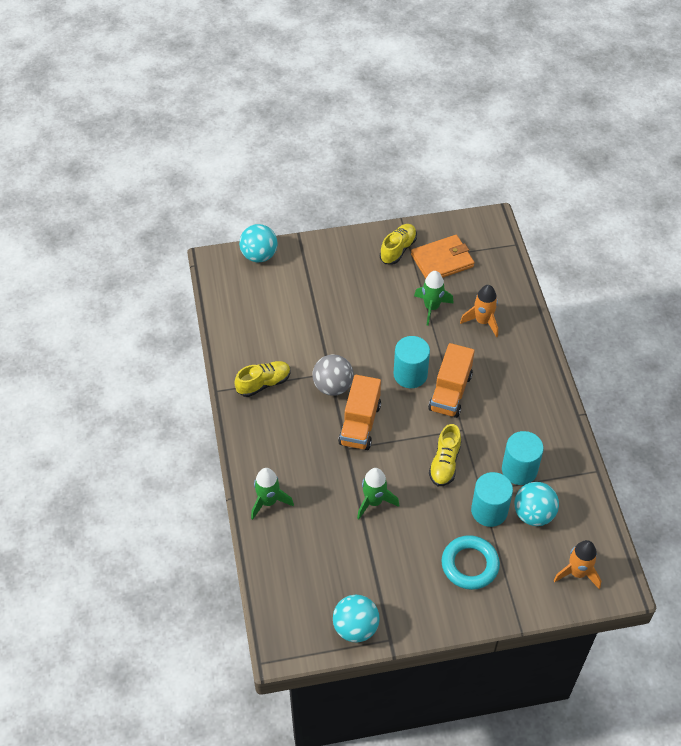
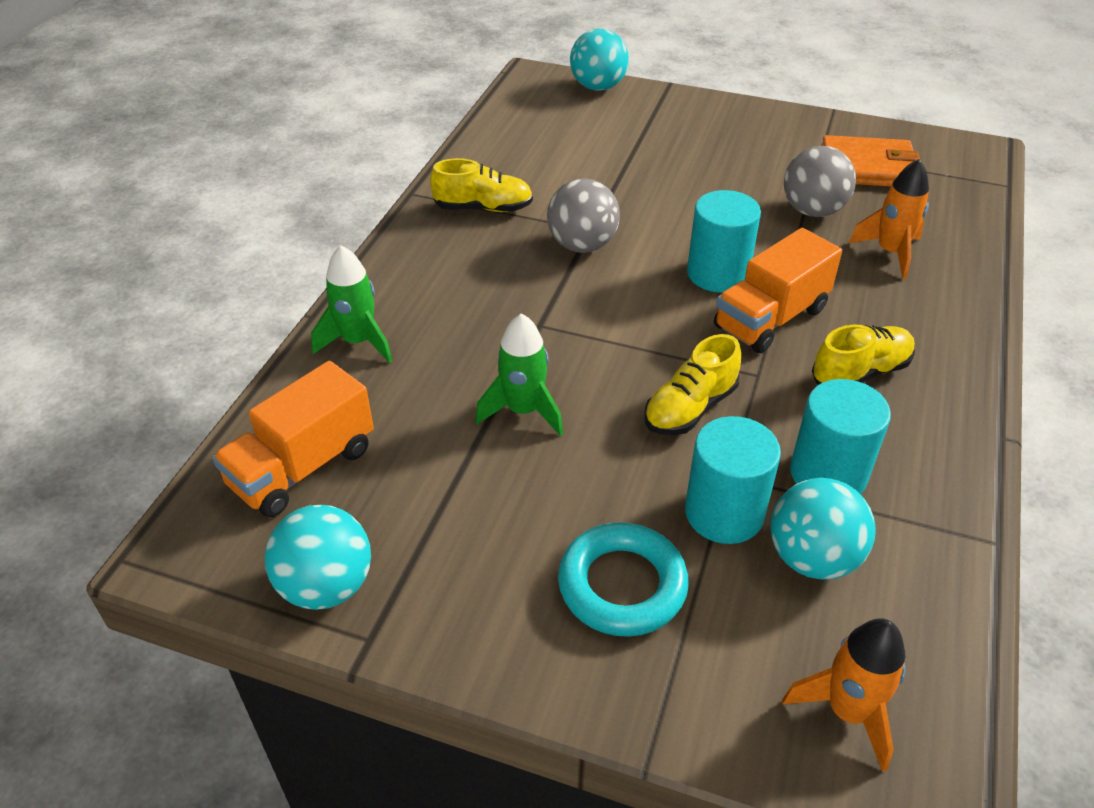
camera: 30 degrees right, 10 degrees down
orange truck [338,375,381,450] -> orange truck moved to [212,361,374,517]
yellow shoe [380,224,417,265] -> yellow shoe moved to [812,324,915,385]
green rocket [414,271,454,326] -> grey ball [784,146,856,217]

